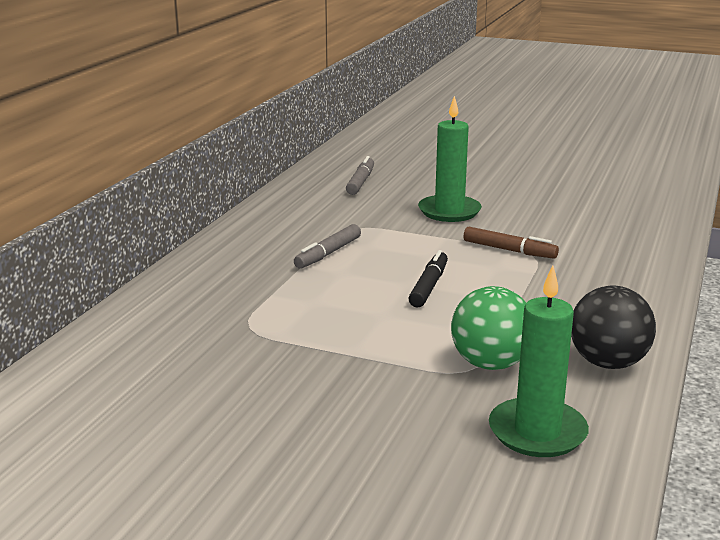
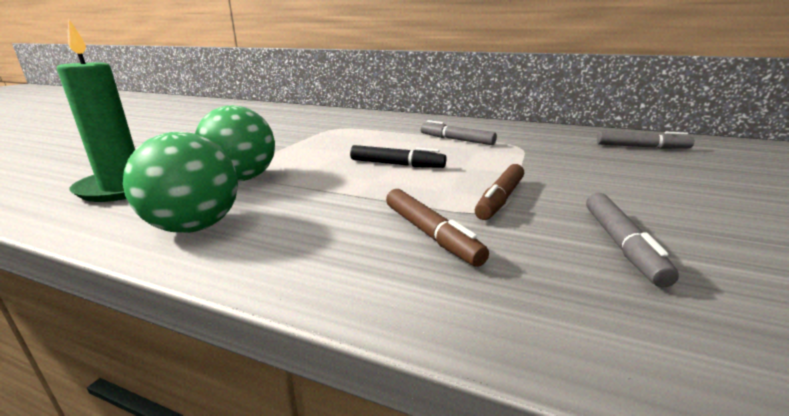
camera: 90 degrees right, 0 degrees up
green candle [418,96,482,222] -> none
black ball [571,286,656,369] -> green ball [123,132,238,233]
none -> brown marker [386,189,489,267]
none -> grey marker [586,193,679,287]

